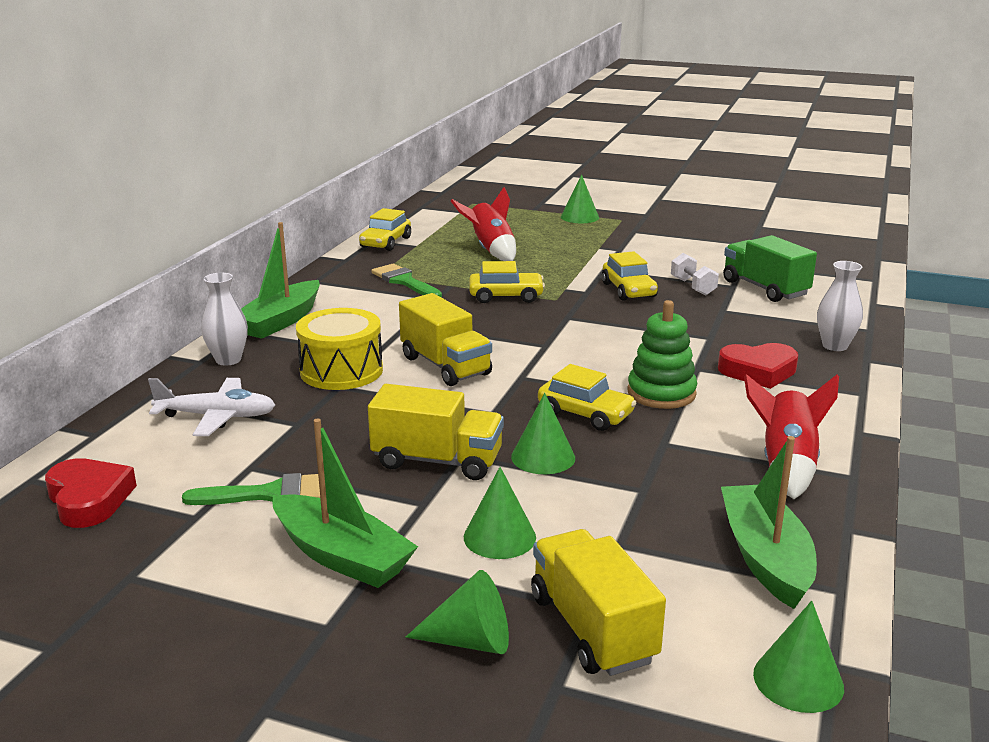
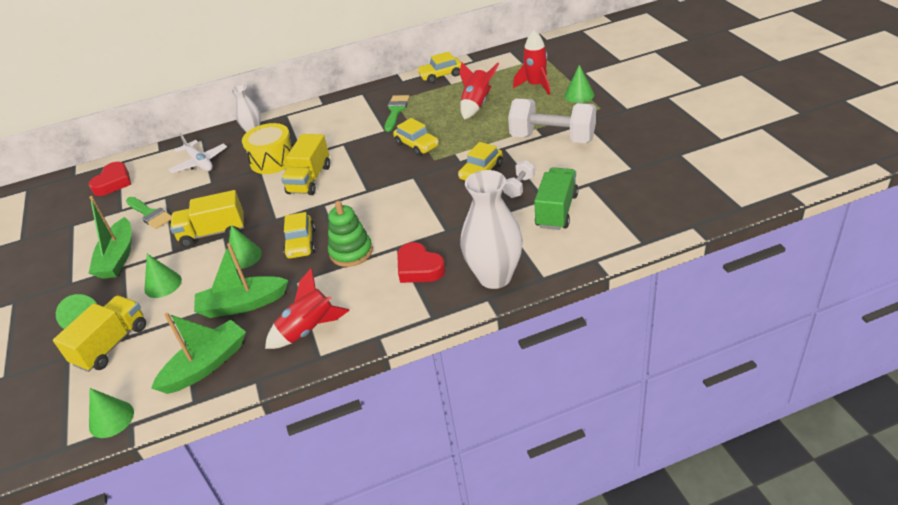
camera: 55 degrees right, 15 degrees up
green boat [241,222,320,339] -> green boat moved to [194,243,288,318]
yellow truck [368,384,504,480] -> yellow truck turned 105 degrees clockwise [170,190,244,247]
white vase [817,261,863,351] -> white vase [460,170,523,289], size x1.82
none -> white dumbbell [508,98,596,143]
none -> red rocket [513,30,550,95]

